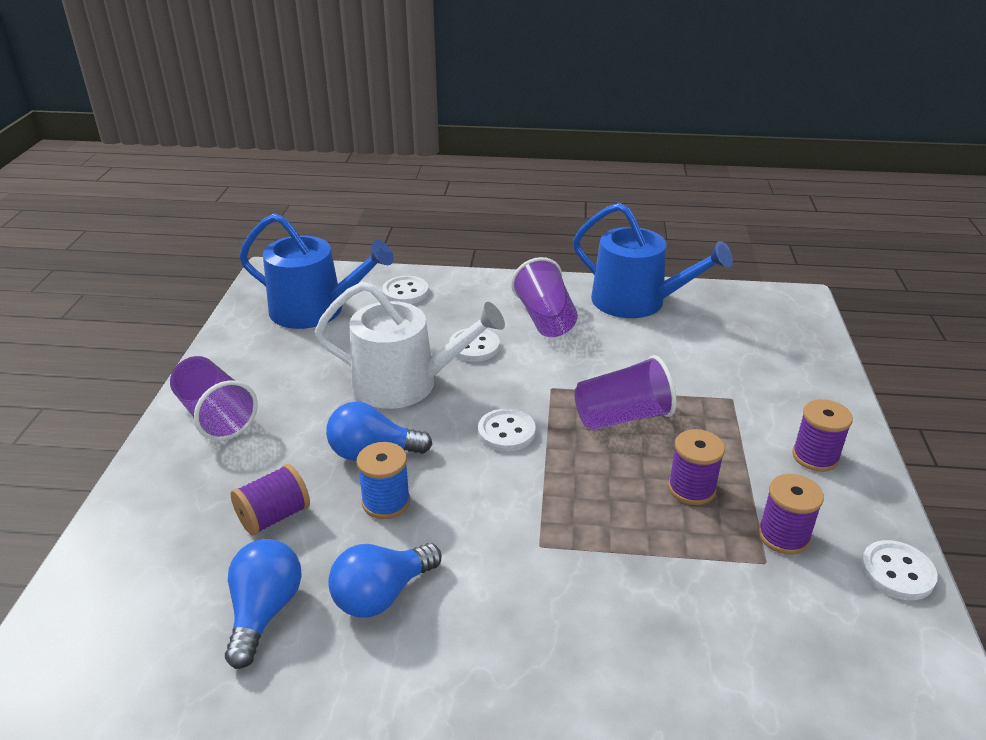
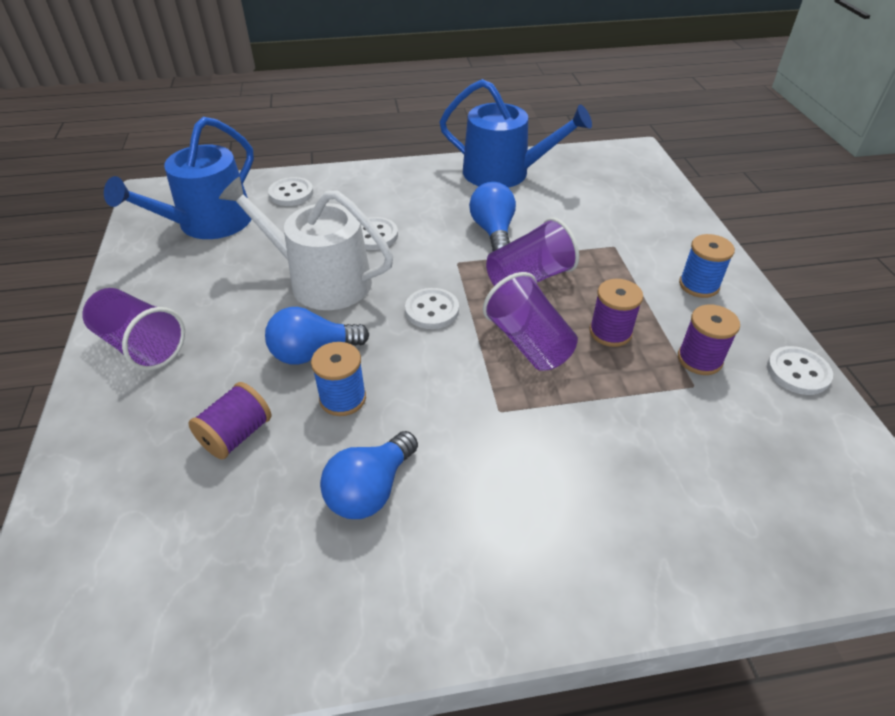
camera: 15 degrees left, 10 degrees up
blue light bulb [225,539,302,669] -> blue light bulb moved to [469,182,516,251]
blue watering can [239,213,394,329] -> blue watering can turned 120 degrees clockwise [104,117,254,239]
white watering can [314,282,505,409] -> white watering can turned 150 degrees counterclockwise [219,177,393,310]
purple cup [511,257,578,337] -> purple cup moved to [483,272,578,371]
purple spool [792,399,853,472] -> blue spool [679,234,735,298]

